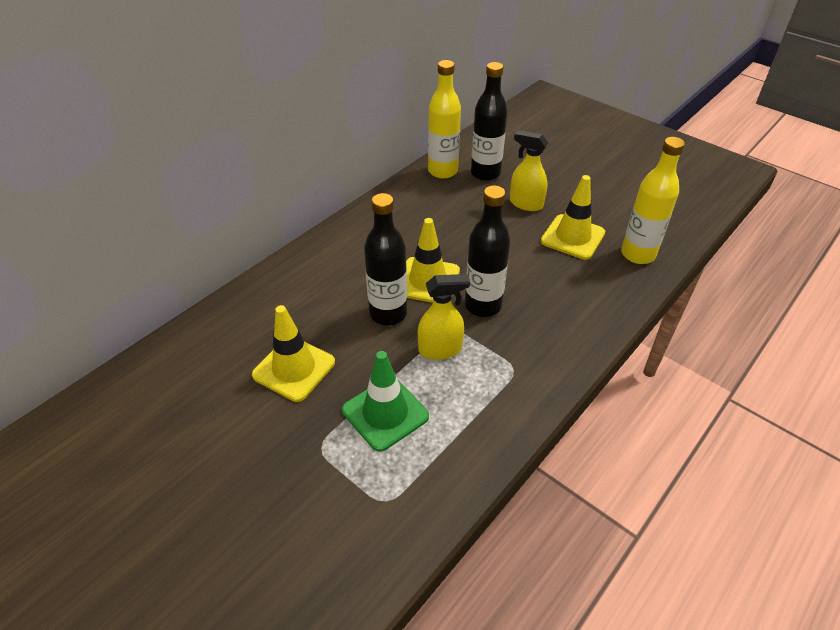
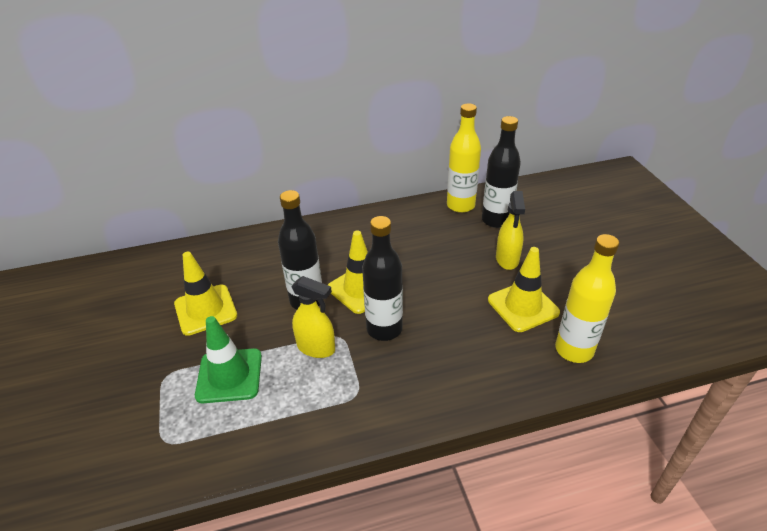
camera: 35 degrees right, 5 degrees down
yellow spray bottle [510,130,548,211] -> yellow spray bottle turned 150 degrees counterclockwise [496,191,525,270]

